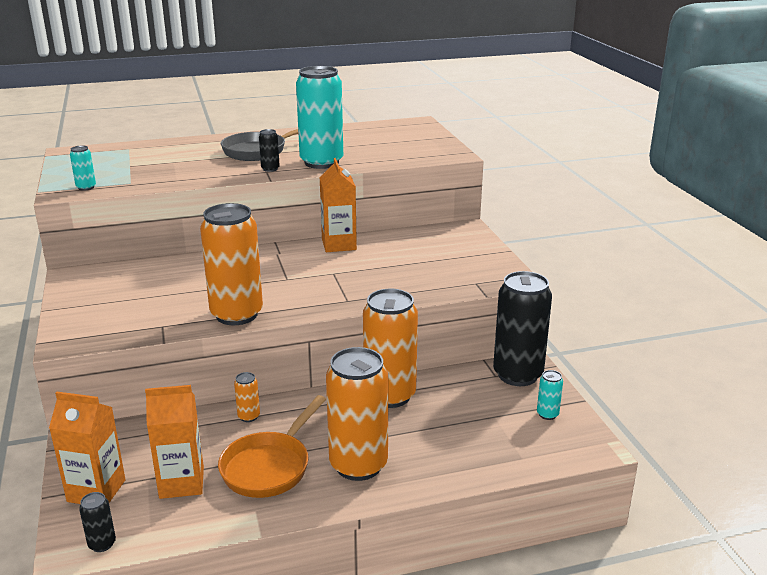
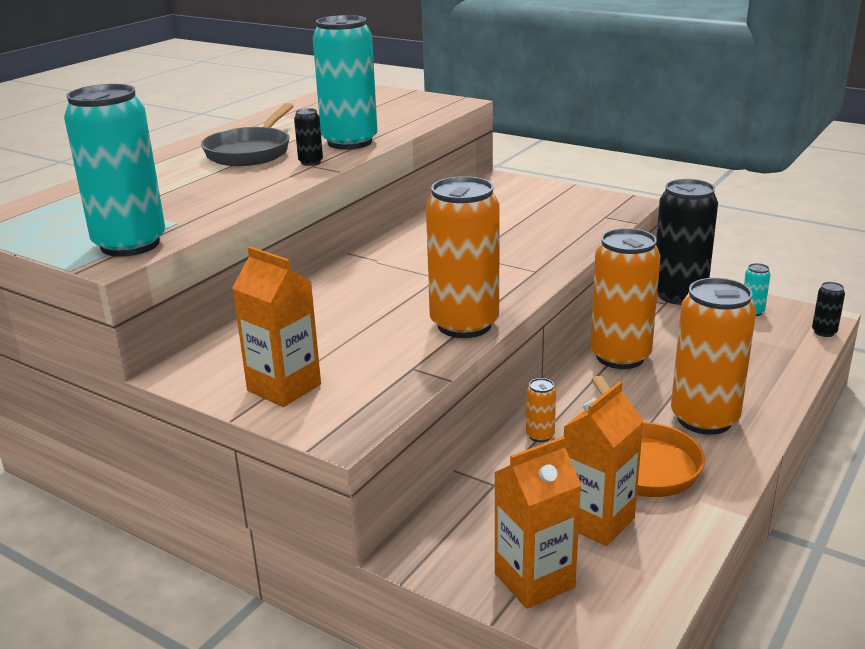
camera: 40 degrees left, 0 degrees up
turquoise can [70,146,96,191] -> turquoise can [64,84,165,257], size x2.41
black can [79,492,116,552] -> black can moved to [812,282,845,337]
orange carton [320,158,357,252] -> orange carton moved to [232,247,321,407]

